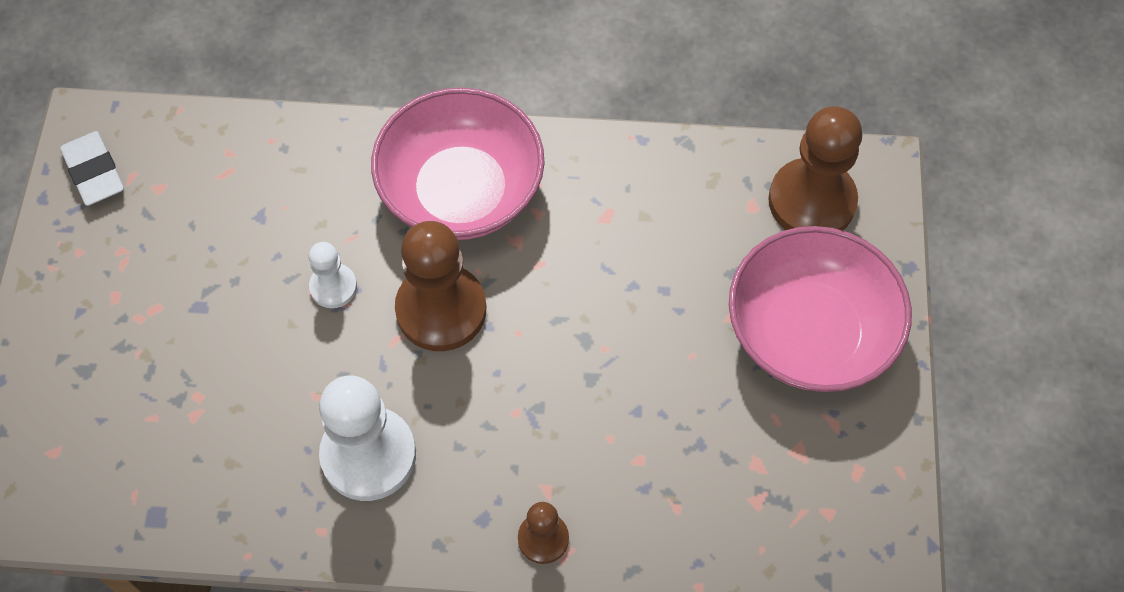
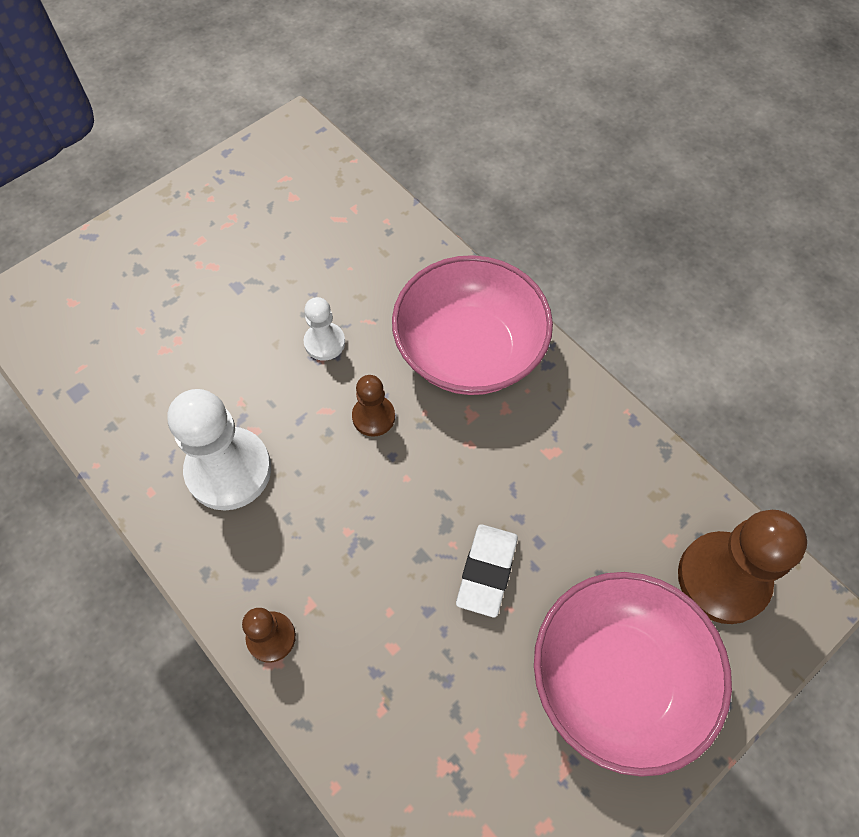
camera: 45 degrees right, 0 degrees up
white eraser [60,131,124,206] -> white eraser moved to [456,524,518,618]
brown pawn [395,221,486,351] -> brown pawn [352,375,395,437], size x0.52

